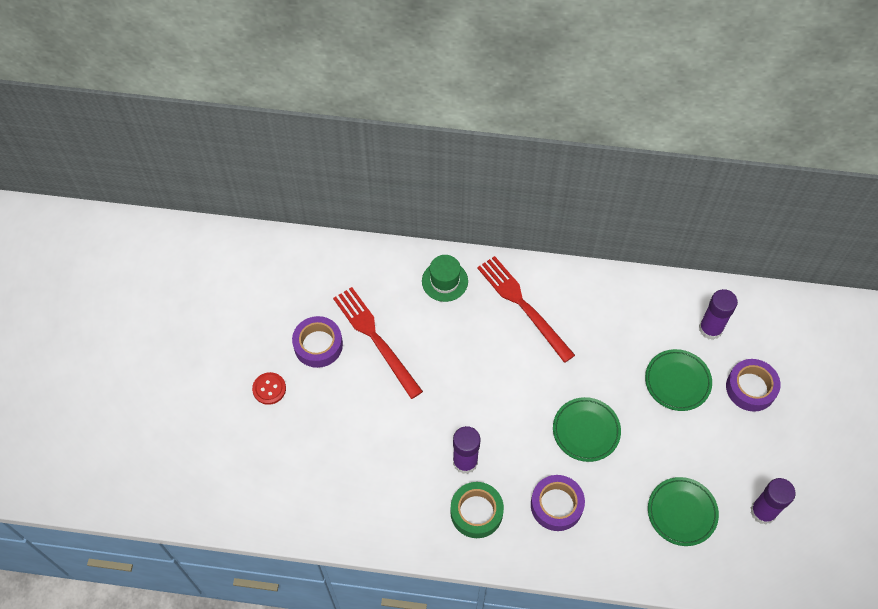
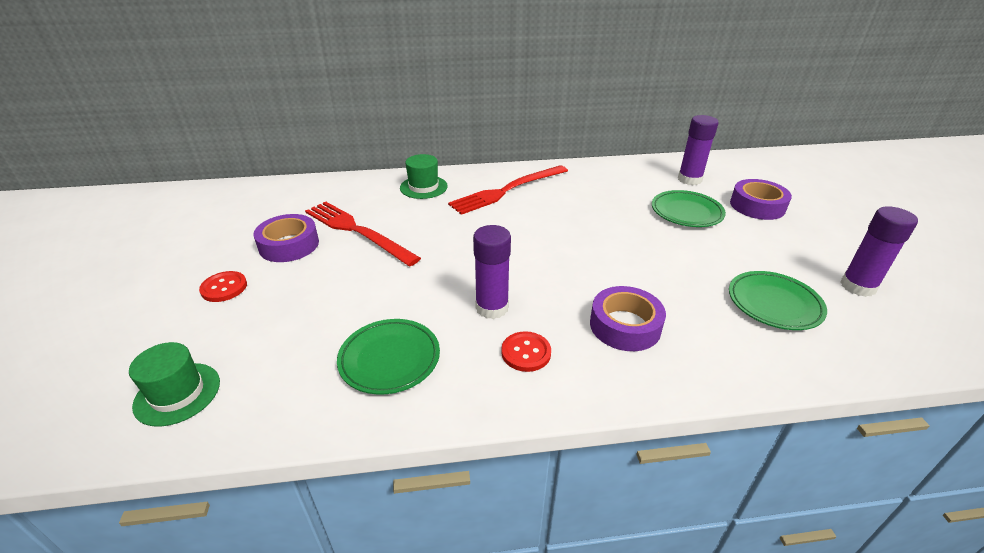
camera: 15 degrees left, 25 degrees down
green tape [450,482,504,538] -> red button [501,331,551,372]
red fork [477,256,575,363] -> red fork turned 75 degrees counterclockwise [448,165,568,215]
green plate [553,397,621,462] -> green plate moved to [337,319,440,394]
none -> green hat [129,342,220,427]

